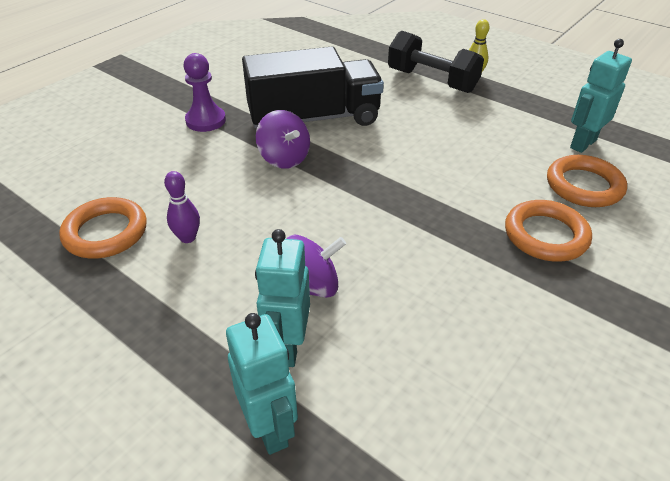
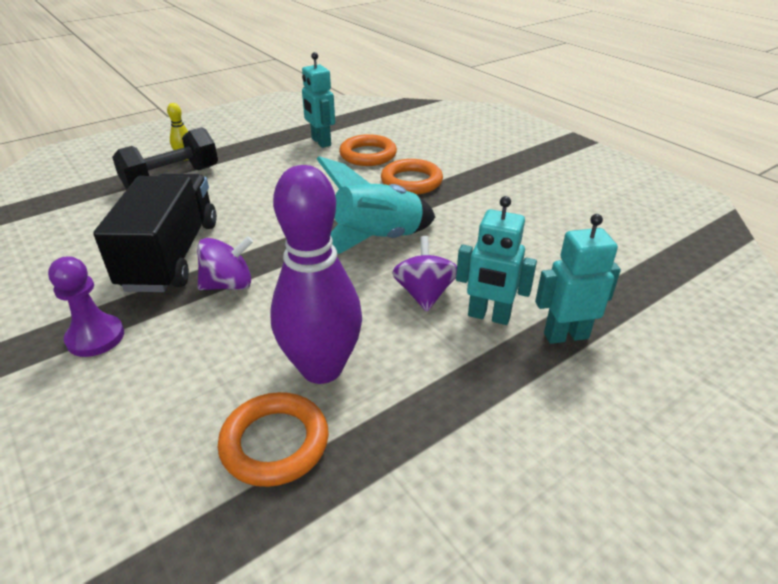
camera: 75 degrees left, 5 degrees down
purple bowling pin [164,171,200,243] -> purple bowling pin [270,165,362,384], size x2.39
none -> turquoise rocket [317,156,435,254]

